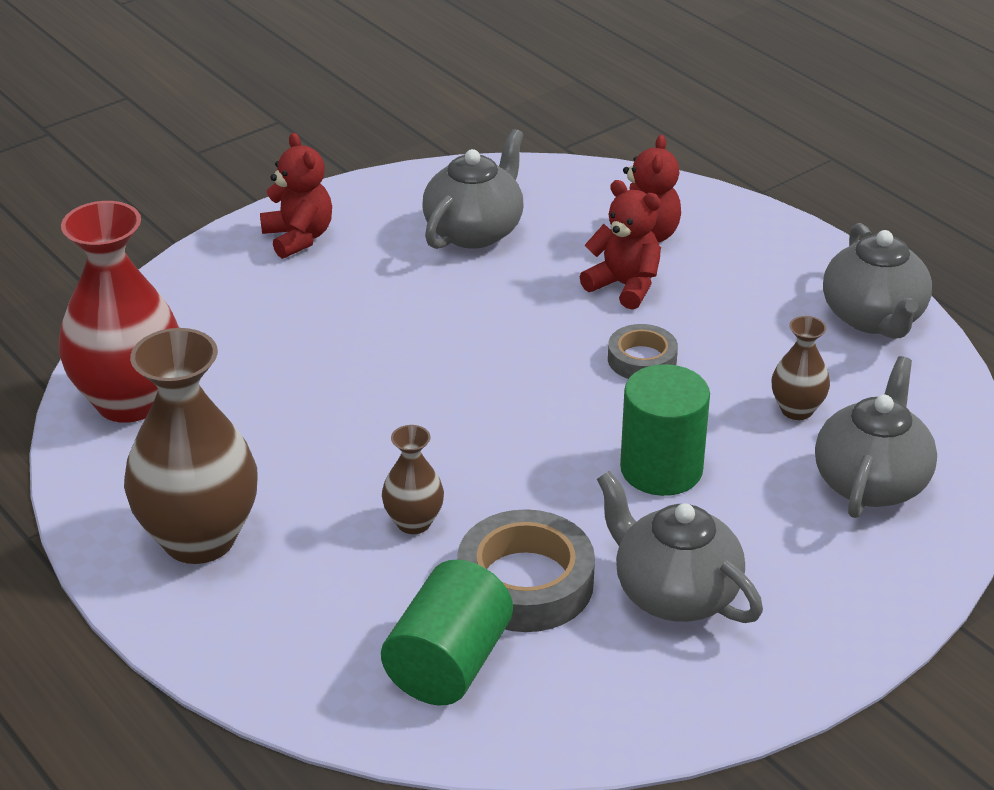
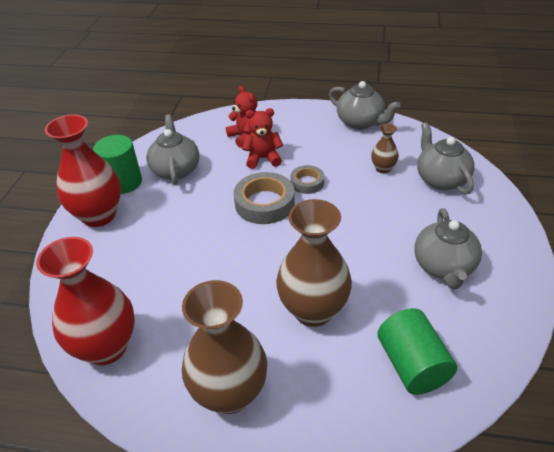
camera: 40 degrees left, 5 degrees up
red teddy bear [260,133,332,259] -> red vase [45,114,121,227]
brown vase [382,425,444,534] -> brown vase [276,199,352,327], size x2.08
grey tape [457,509,595,632] -> grey tape moved to [234,172,295,224]
grey teapot [597,471,763,623] -> grey teapot turned 90 degrees counterclockwise [414,208,482,289]
green cylinder [620,364,710,496] -> green cylinder moved to [93,135,142,194]

